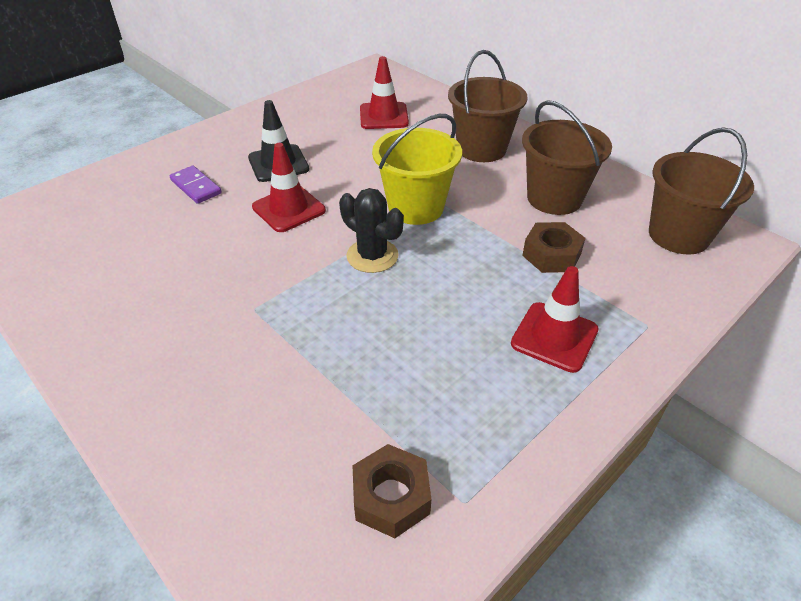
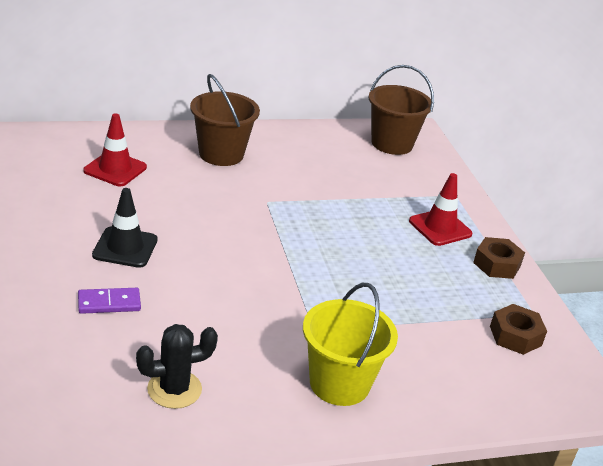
camera: 65 degrees left, 10 degrees down
red traffic cone [252,143,326,232] -> none
black cactus [339,188,404,273] -> black cactus moved to [136,324,218,409]
yellow bucket [372,114,462,225] -> yellow bucket moved to [303,283,398,406]
brown bucket [522,100,612,215] -> none
brown nut [522,222,585,273] -> brown nut moved to [473,237,525,279]

